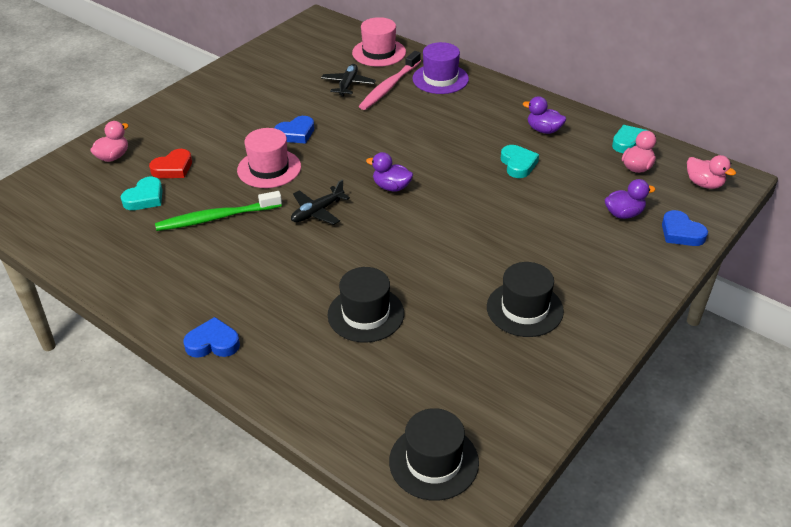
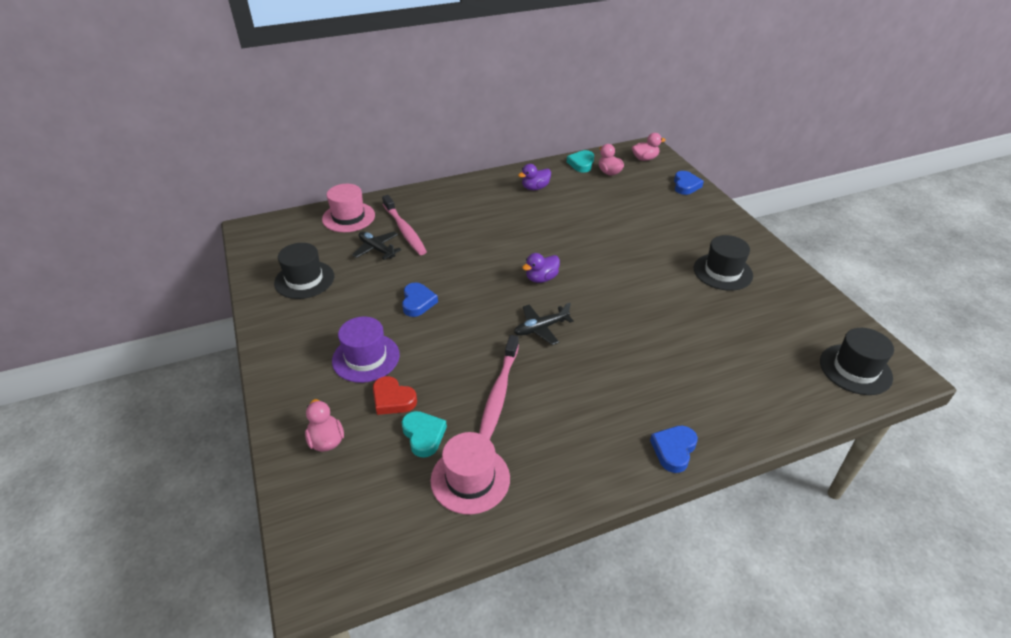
camera: 60 degrees left, 0 degrees up
red heart [149,149,192,178] -> red heart turned 135 degrees clockwise [373,376,417,415]
green toothbrush [155,191,282,231] -> pink toothbrush [479,335,519,440]
pink hat [237,128,301,188] -> pink hat moved to [430,432,510,515]
black plane [291,180,350,225] -> black plane turned 75 degrees clockwise [514,303,573,345]
black hat [328,267,404,342] -> black hat moved to [274,243,334,299]
purple hat [413,42,469,94] -> purple hat moved to [332,317,400,383]
turquoise heart [501,145,539,178] -> none
purple duck [604,179,655,219] -> none
blue heart [662,210,708,246] -> blue heart turned 75 degrees counterclockwise [674,171,704,195]

